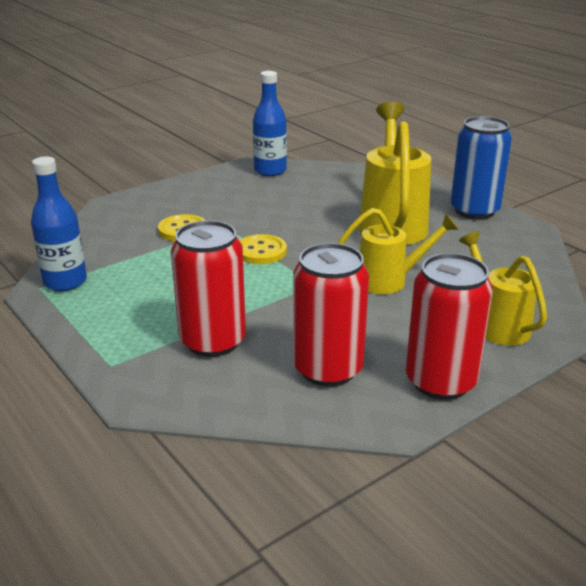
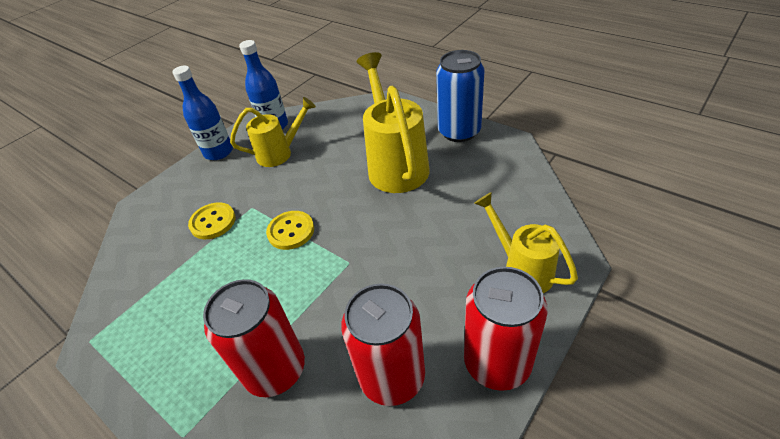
camera: 10 degrees left, 15 degrees up
blue bottle [31,157,87,291] -> blue bottle moved to [173,66,233,160]
yellow watering can [338,208,459,294] -> yellow watering can moved to [230,97,316,167]

